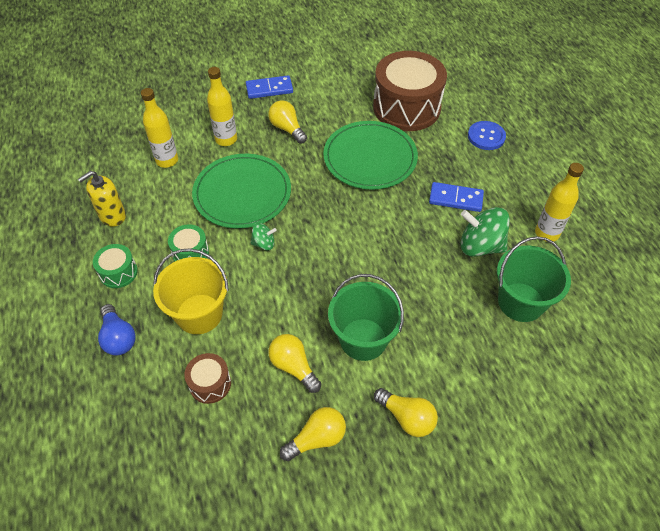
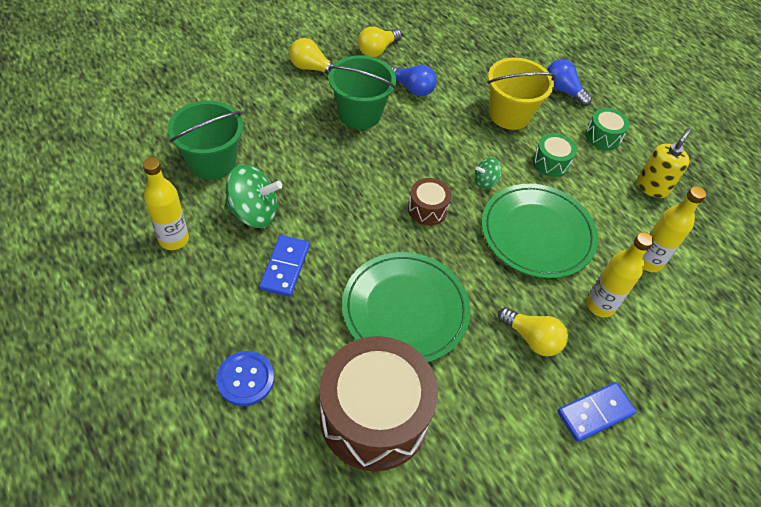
camera: 160 degrees right, 0 degrees up
brown drum [184,353,231,404] -> brown drum moved to [408,178,451,226]
yellow light bulb [268,334,321,393] -> blue light bulb [390,65,437,96]
blue domino [429,182,484,212] -> blue domino turned 75 degrees counterclockwise [259,235,310,297]

